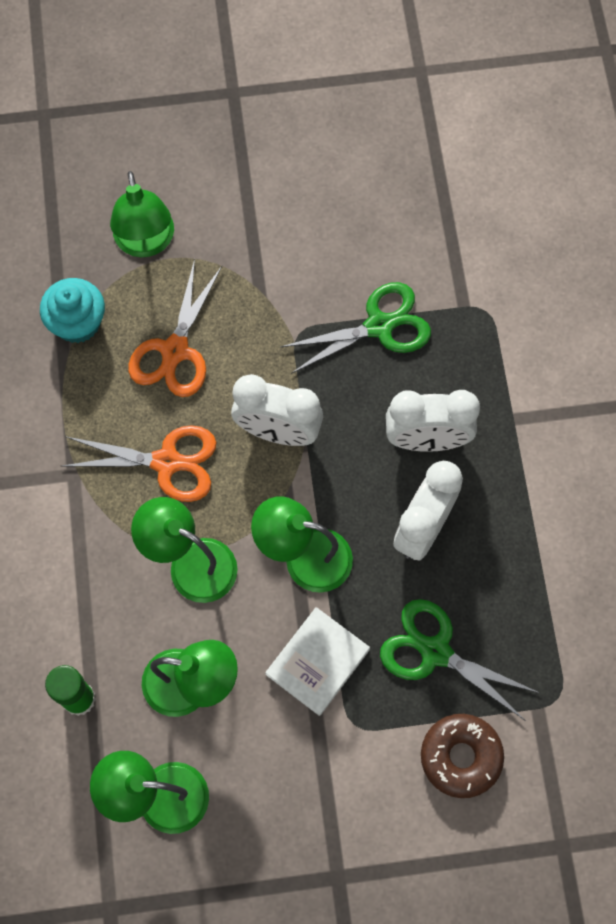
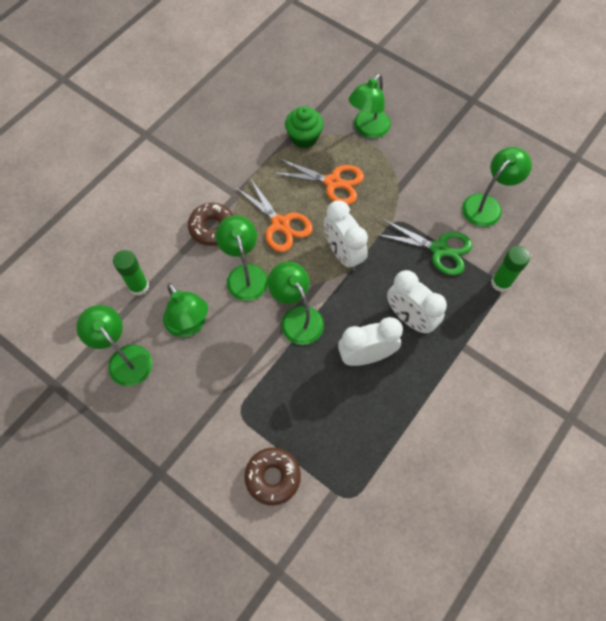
camera: 45 degrees right, 5 degrees down
turquoise cupcake [40,278,105,343] -> green cupcake [285,106,324,148]
orange scissors [129,259,222,397] -> orange scissors turned 135 degrees counterclockwise [273,158,364,205]
white book [265,607,370,716] -> none
green scissors [380,599,540,721] -> none
none -> brown donut [188,203,233,246]
none -> green lamp [462,147,532,227]
none -> green glue stick [491,246,530,292]

